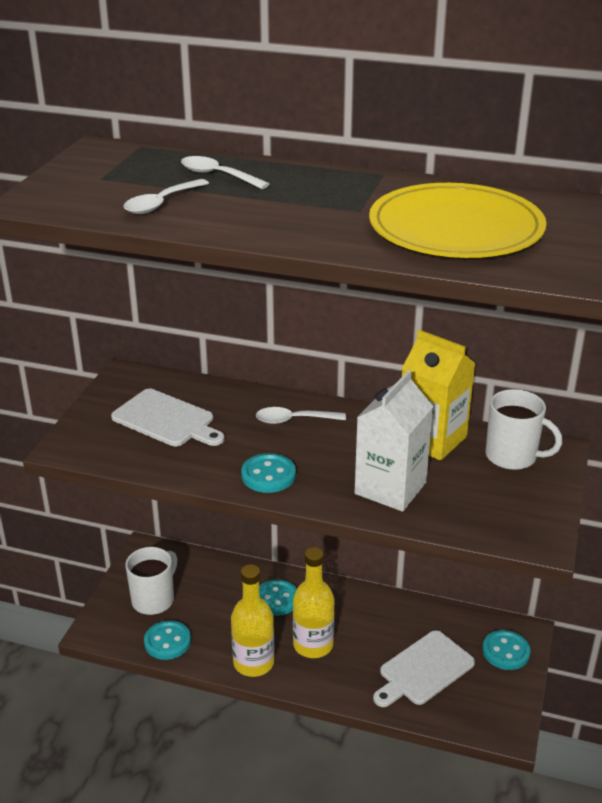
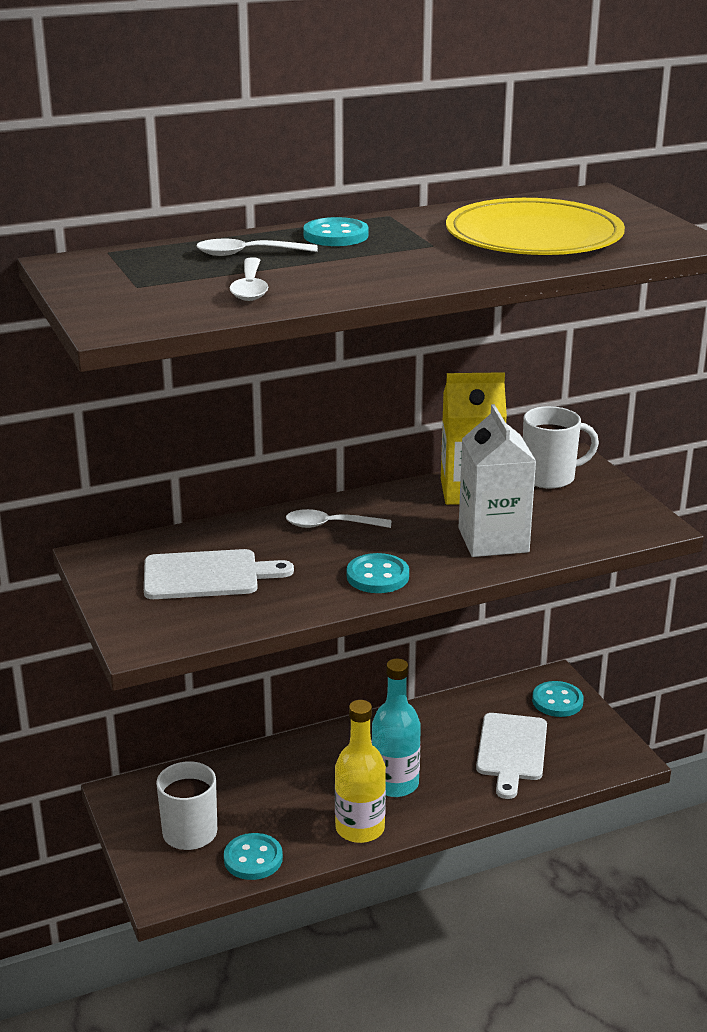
camera: 40 degrees left, 5 degrees down
white spoon [256,407,346,424] -> white spoon turned 45 degrees clockwise [286,509,391,528]
turquoise button [259,580,297,616] -> turquoise button moved to [303,217,368,246]
yellow bottle [293,547,335,658] -> turquoise bottle [371,659,421,797]

